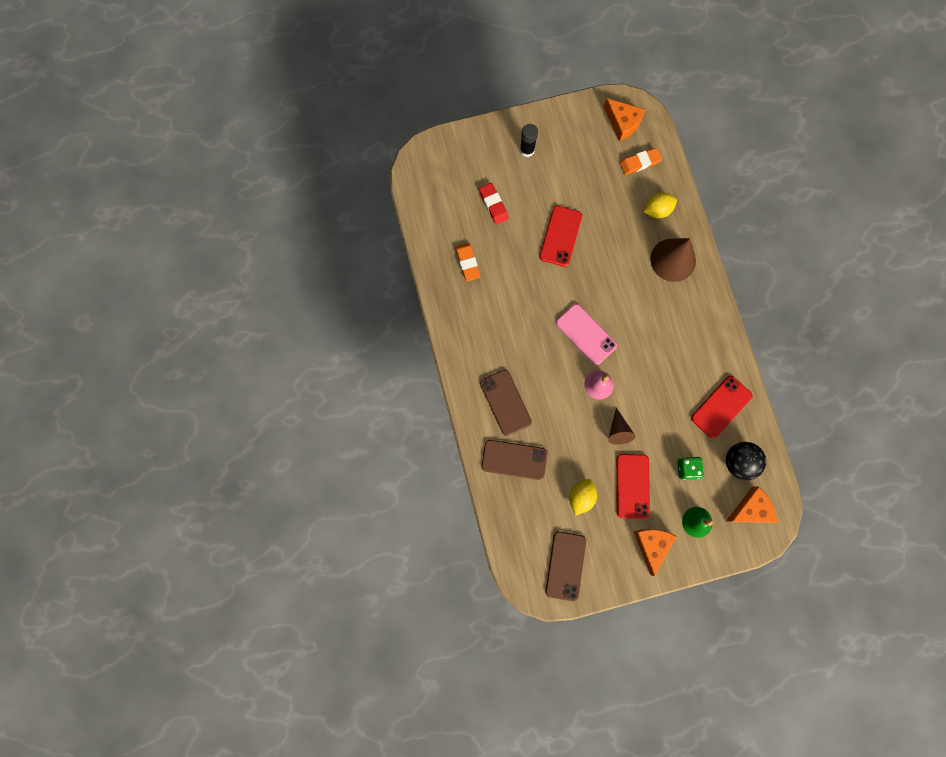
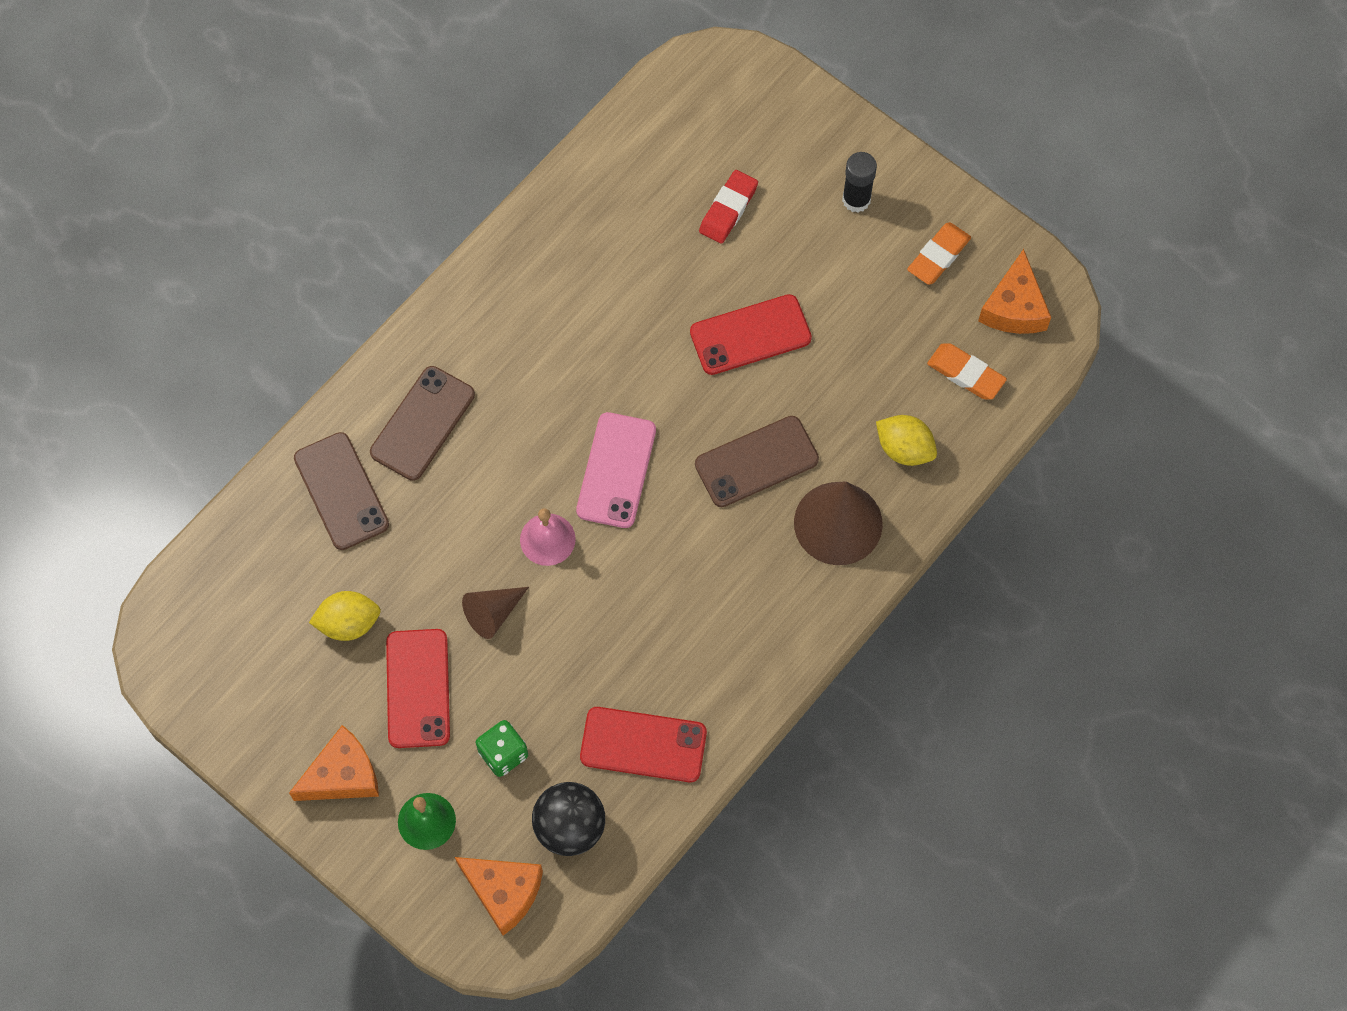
camera: 55 degrees right, 10 degrees down
orange eraser [455,243,480,281] -> orange eraser moved to [907,222,971,285]
brown phone [545,531,586,601] -> brown phone moved to [695,416,819,507]
red phone [616,454,650,519] -> red phone turned 60 degrees counterclockwise [386,629,450,748]

